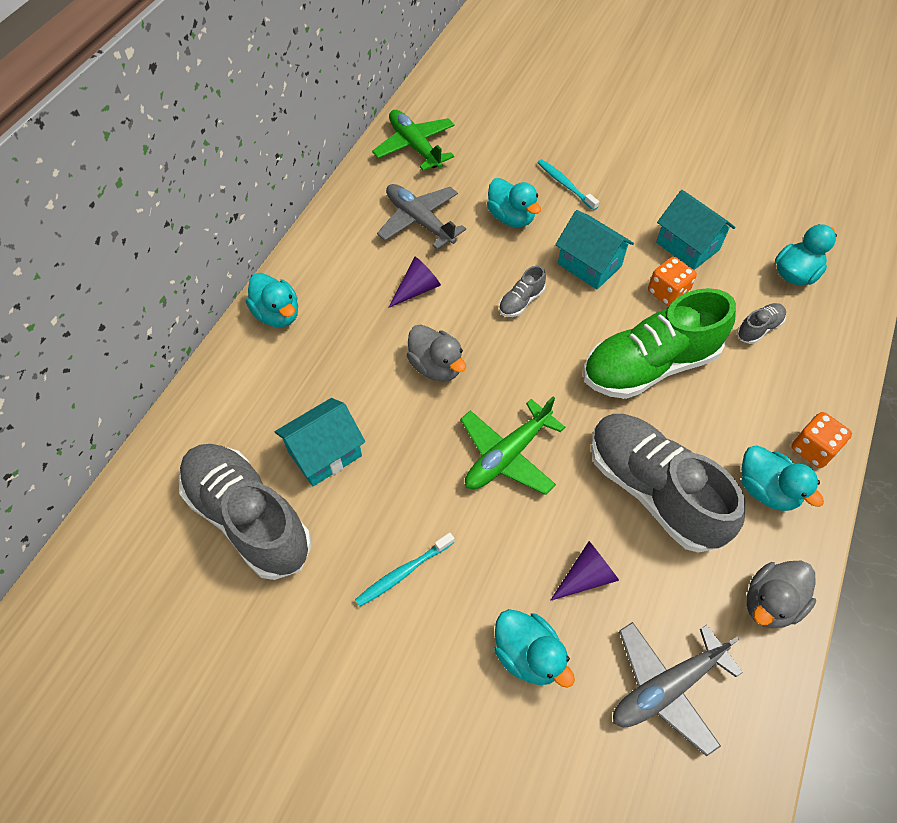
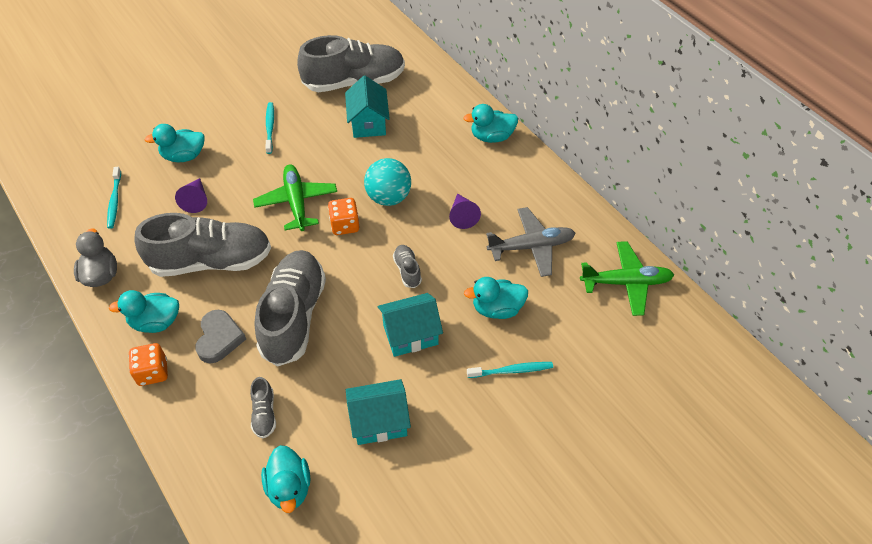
camera: 120 degrees right, 5 degrees down
grey duck [407,324,466,382] -> turquoise ball [364,158,411,206]
green shoe [583,288,736,399] -> grey shoe [254,250,326,366]
grey plane [613,622,743,756] -> turquoise toothbrush [107,167,121,229]
orange dice [648,257,697,306] -> orange dice moved to [328,198,359,235]
none -> grey heart [195,310,246,363]

